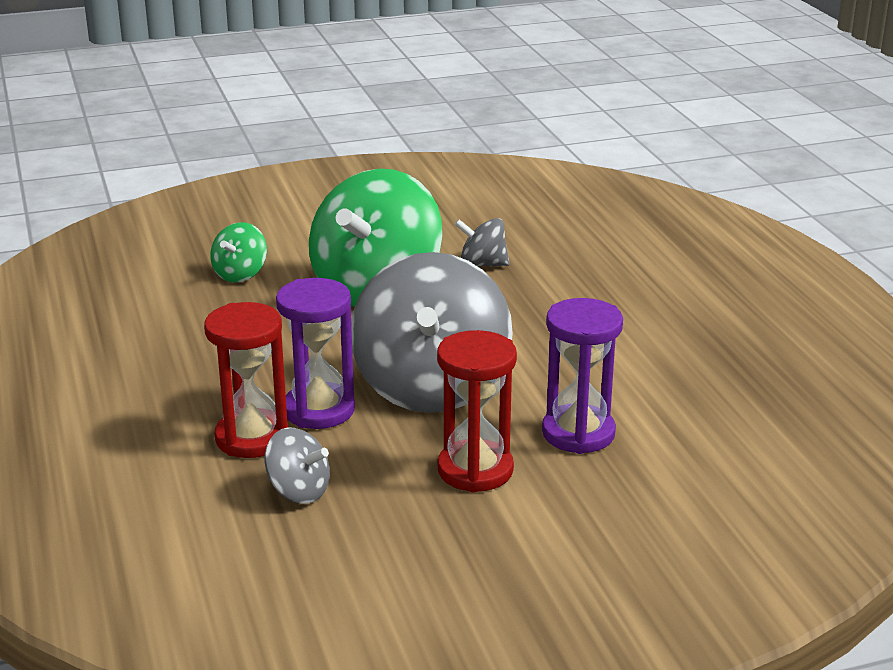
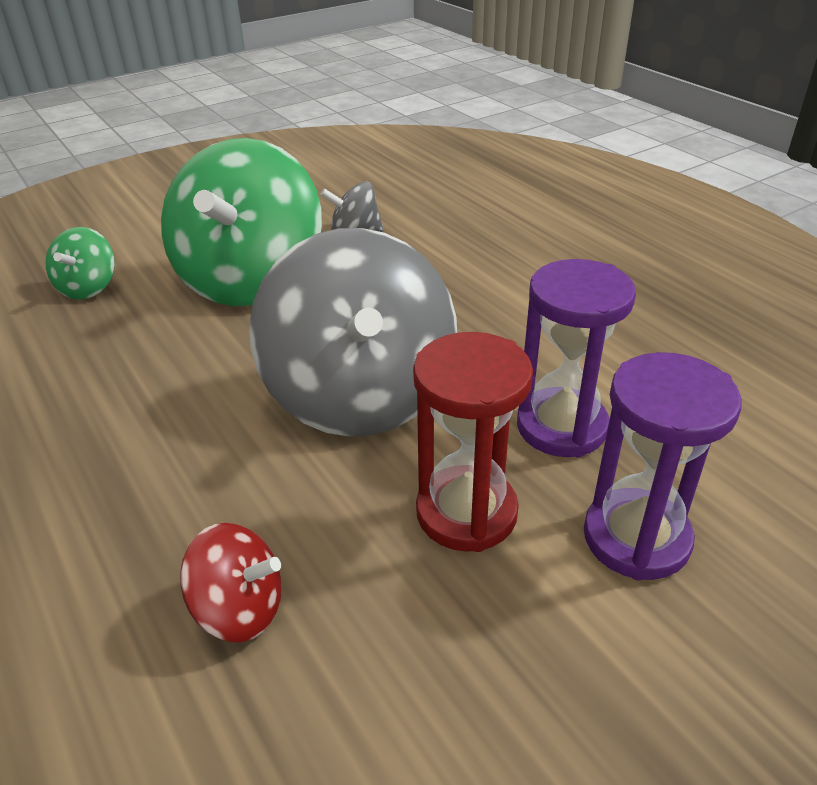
camera: 15 degrees left, 10 degrees up
red hourglass [204,302,289,458] -> none
grey spinning top [265,428,330,504] -> red spinning top [180,523,282,642]
purple hourglass [276,278,355,429] -> purple hourglass moved to [584,352,742,580]

